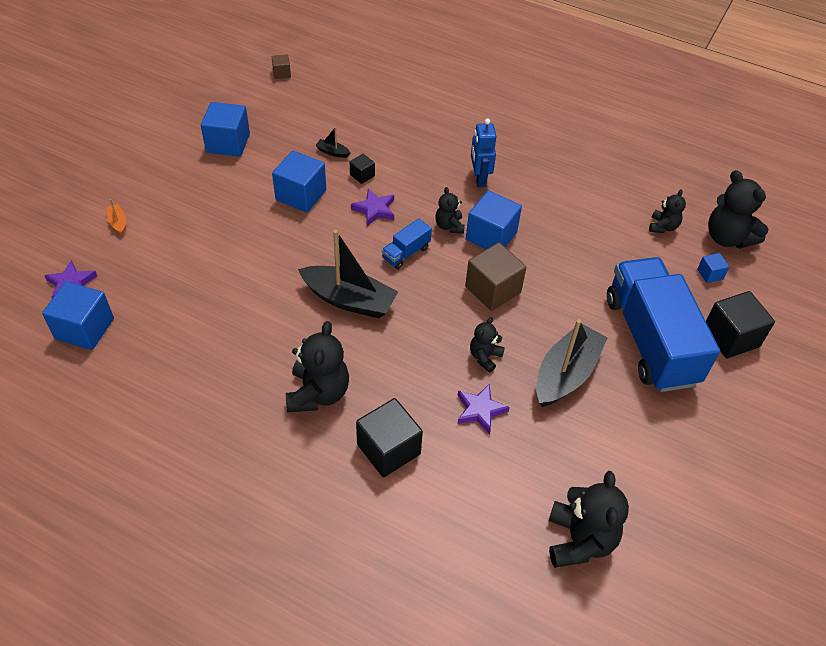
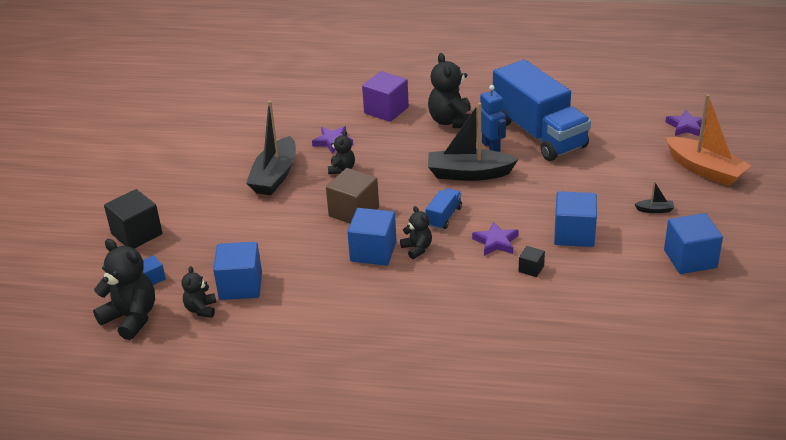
camera: 165 degrees right, 15 degrees down
blue cube [42,281,114,350] -> blue cube moved to [213,242,262,300]
orange boat [106,199,126,235] -> orange boat [666,94,751,186], size x2.45
brown cube [272,54,291,79] -> none
black boat [315,127,350,158] -> black boat moved to [635,181,674,213]
black cube [356,398,423,478] -> purple cube [362,71,409,122]
blue robot [471,118,497,187] -> blue robot moved to [477,85,506,152]
black teddy bear [549,471,629,568] -> none
blue truck [607,257,720,392] -> blue truck moved to [493,59,591,161]

